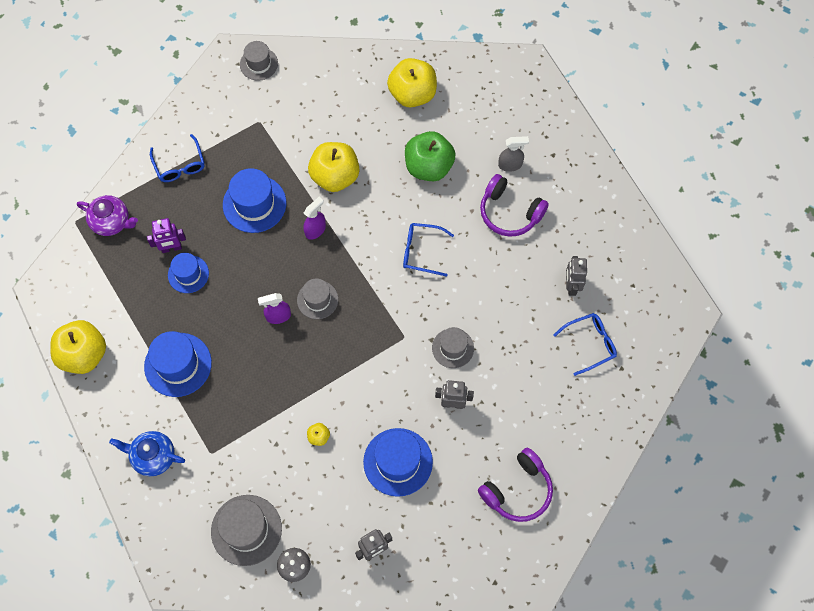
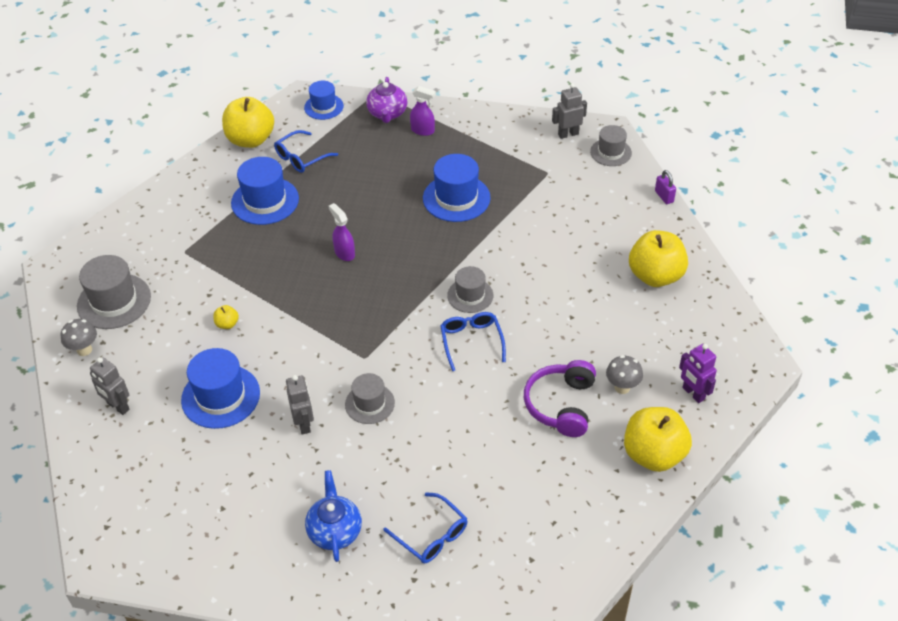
camera: 70 degrees right, 20 degrees down
blue teapot [109,431,185,477] -> blue teapot moved to [305,470,362,562]
purple robot [147,218,186,253] -> purple robot moved to [679,344,717,403]
blue glasses [150,134,204,182] -> blue glasses moved to [274,130,338,173]
blue hat [168,253,209,293] -> blue hat moved to [304,81,344,120]
grey hat [297,279,338,319] -> grey hat moved to [447,266,493,313]
purple spray bottle [303,197,326,240] -> purple spray bottle moved to [410,86,436,136]
yellow apple [308,142,359,192] -> yellow apple moved to [624,407,692,472]
green apple [405,131,455,181] -> none
purple headphones [478,448,553,522] -> none
grey spray bottle [498,136,529,172] -> grey mushroom [606,355,643,394]
grey robot [566,256,587,296] -> grey robot moved to [552,83,587,139]
none -> purple padlock [655,170,676,204]

